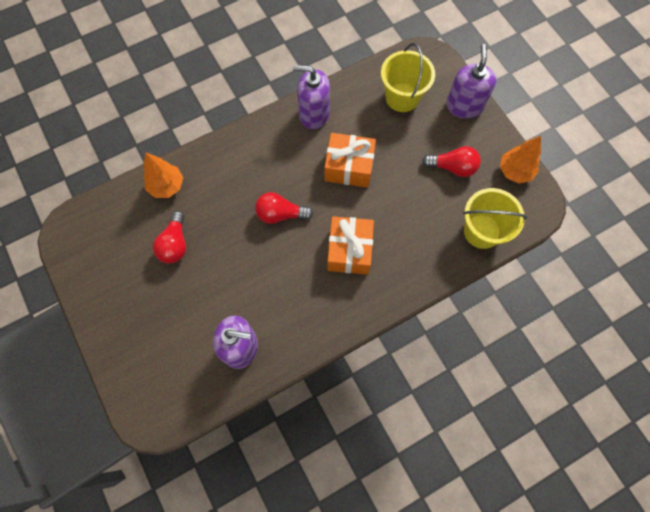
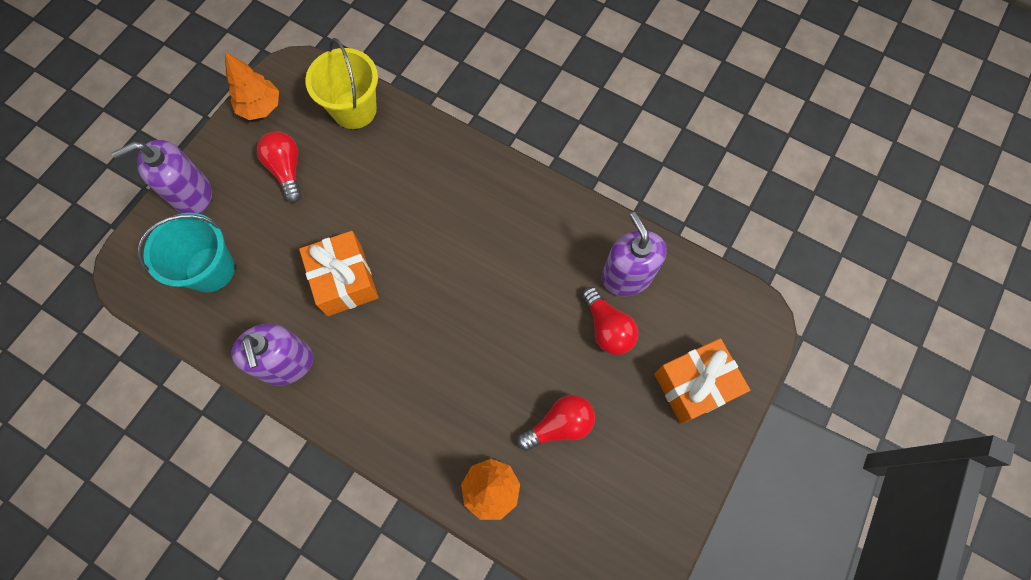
camera: 120 degrees left, 0 degrees up
red light bulb [255,192,313,224] -> red light bulb moved to [582,287,638,355]
orange gift [327,216,374,275] -> orange gift moved to [654,338,750,424]
yellow bucket [381,43,435,112] -> turquoise bucket [138,213,235,292]

